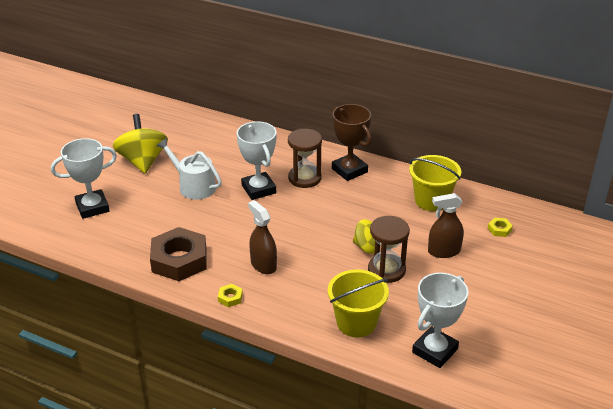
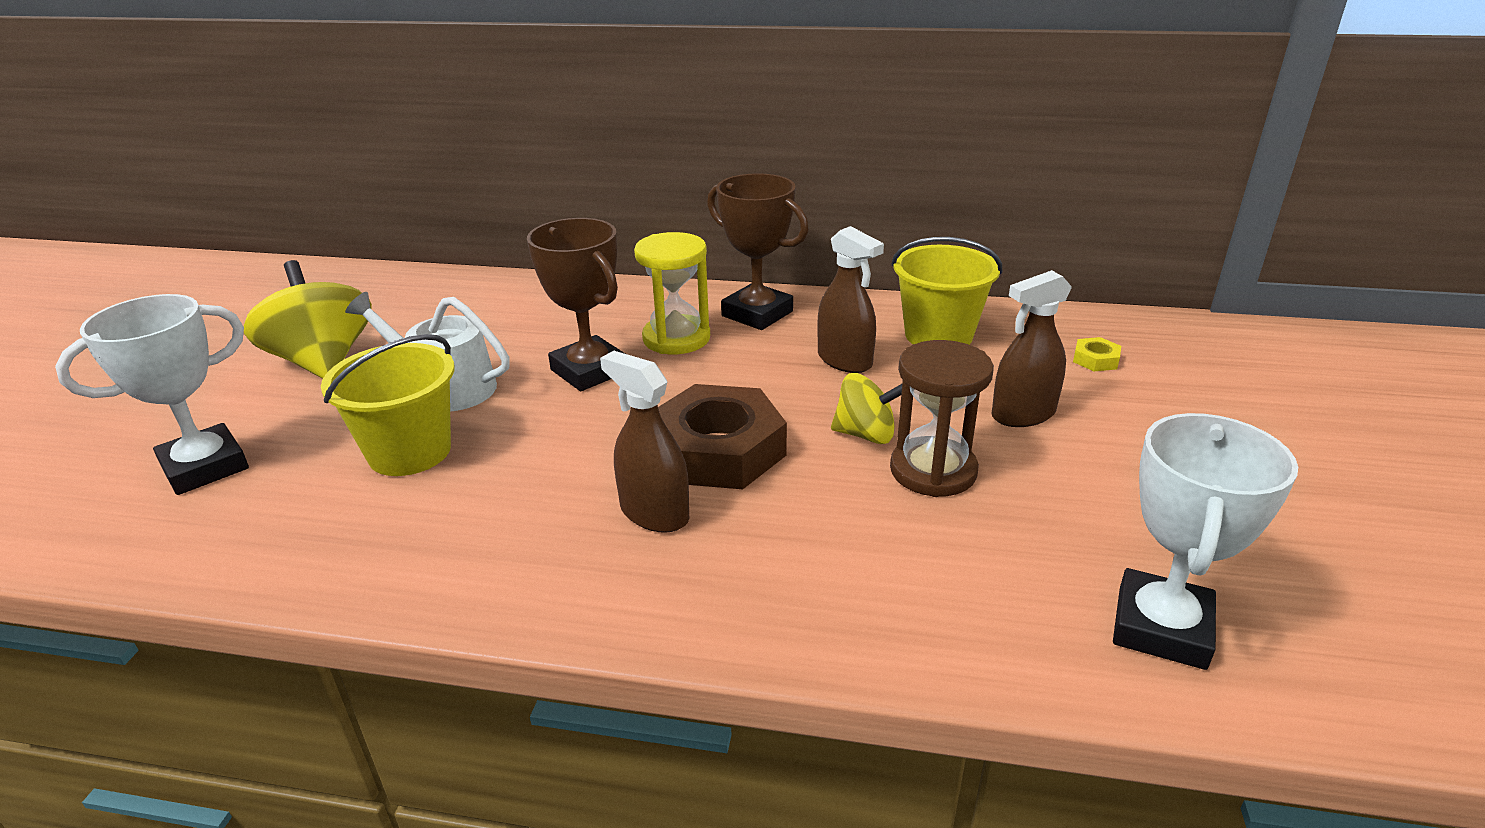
camera: 15 degrees left, 5 degrees down
brown nut [150,227,207,281] -> brown nut moved to [658,384,787,489]
yellow nut [218,284,243,307] -> none
white trophy [237,121,277,200] -> brown trophy [527,218,625,391]
brown hourglass [288,129,322,188] -> yellow hourglass [634,232,710,354]
yellow bucket [328,270,389,337] -> yellow bucket moved to [321,334,455,476]
none -> brown spray bottle [817,226,884,373]

